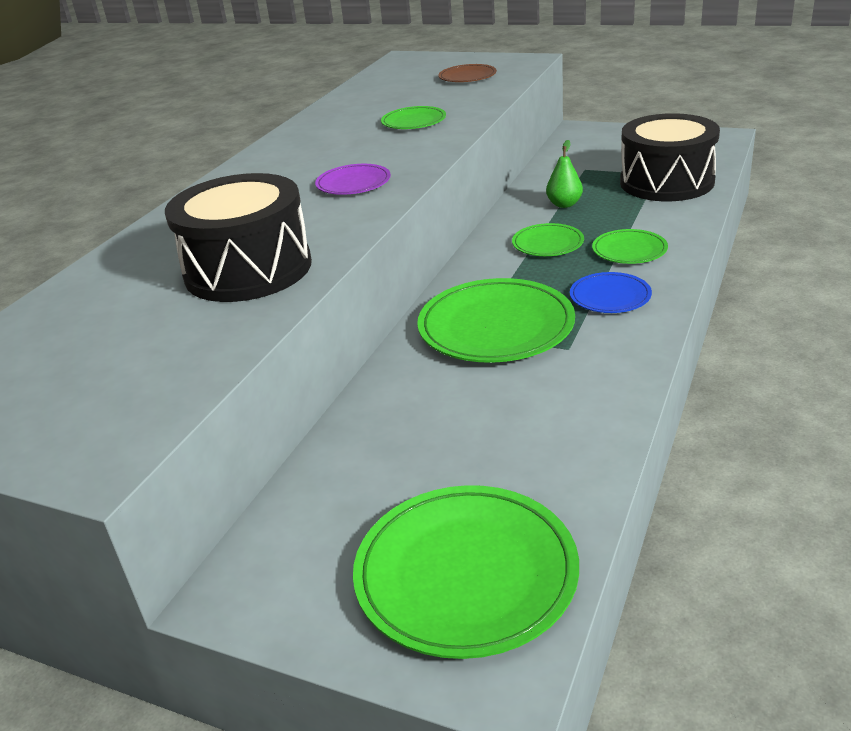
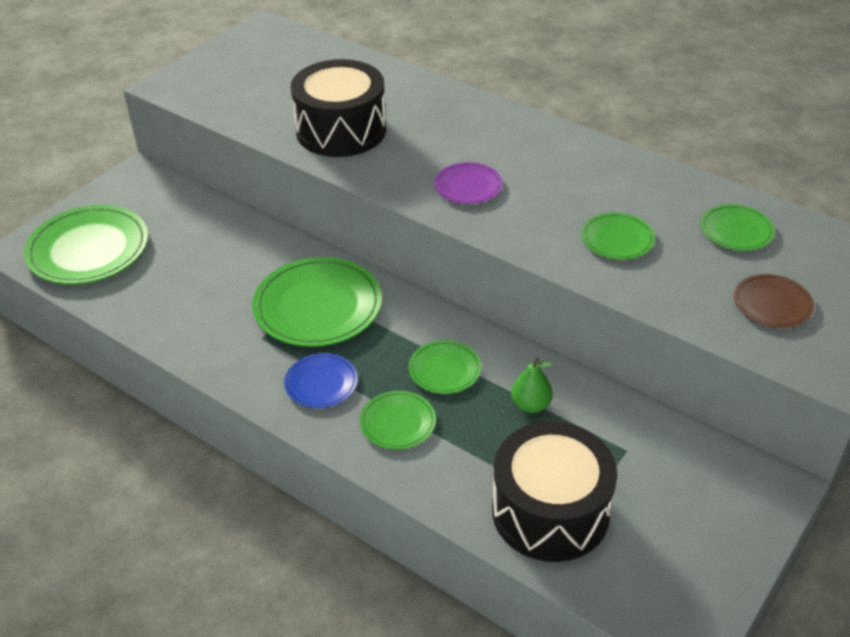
camera: 100 degrees right, 10 degrees up
none -> green plate [701,204,775,251]

